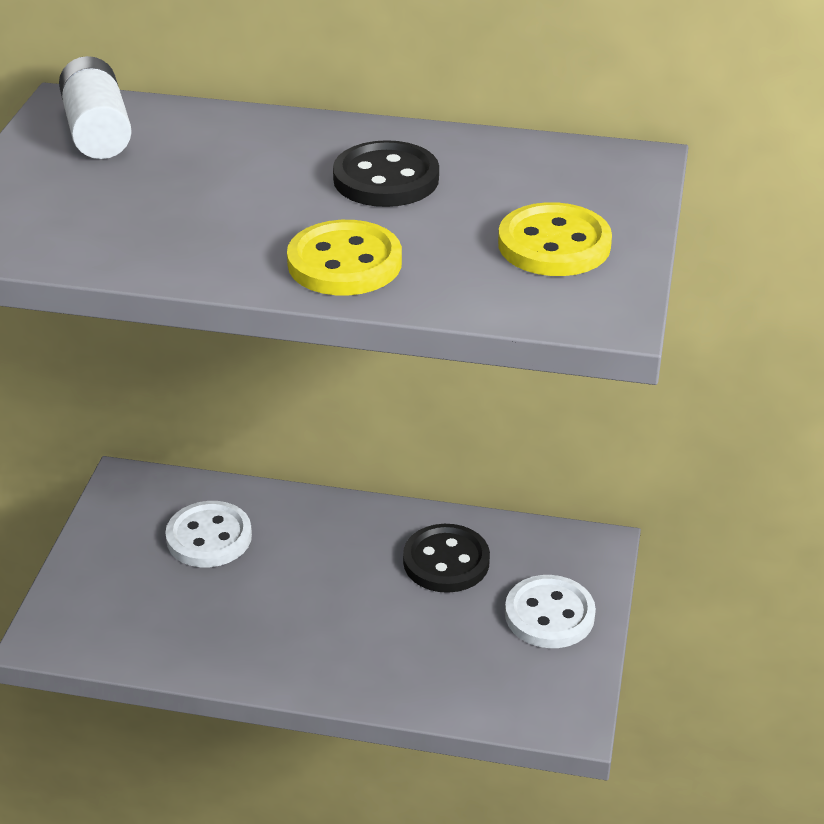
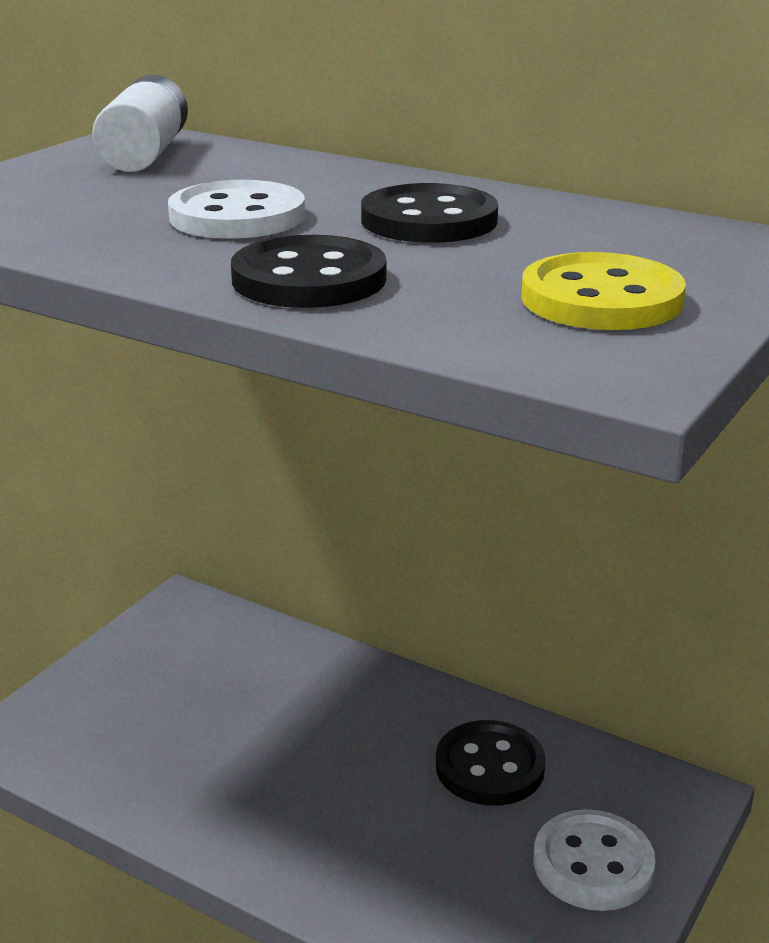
camera: 20 degrees right, 10 degrees down
white button [165,501,252,567] -> white button moved to [168,180,305,239]
yellow button [287,220,402,296] -> black button [231,235,386,308]

